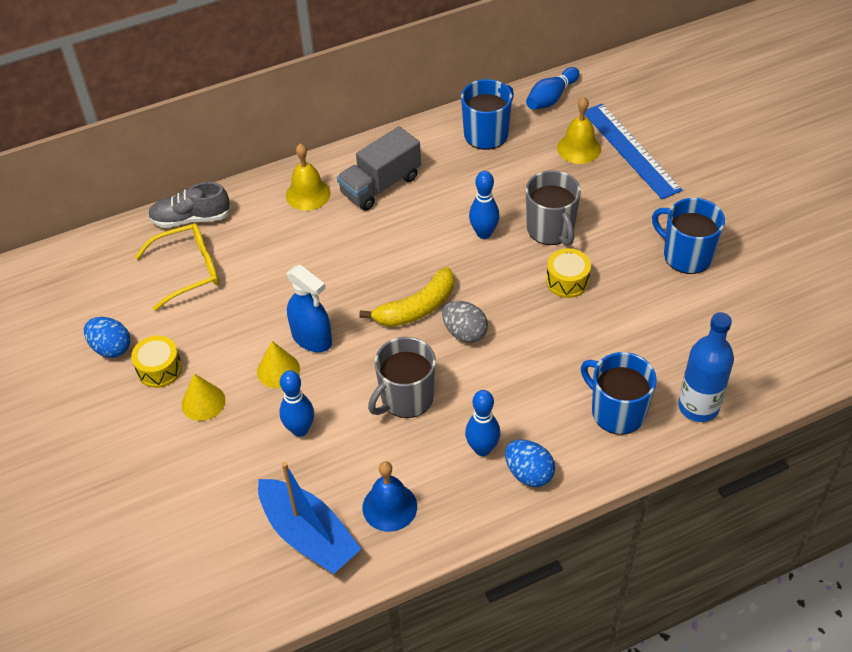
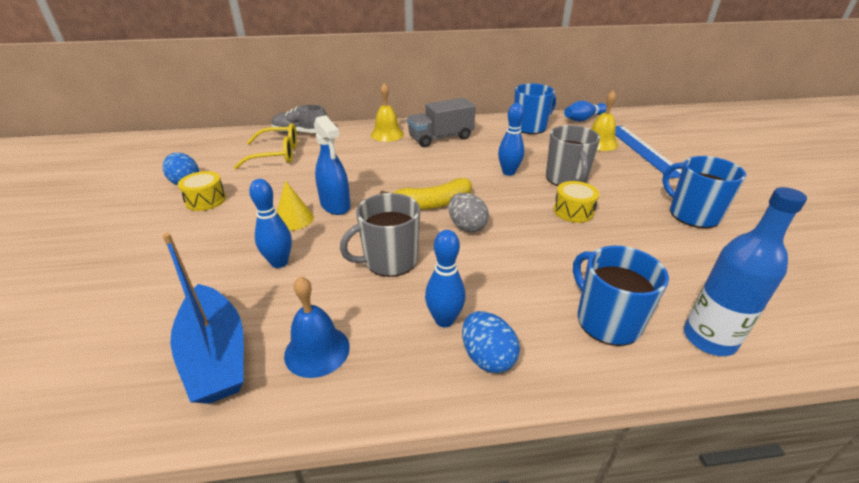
camera: 15 degrees right, 15 degrees down
yellow cone [181,373,225,421] -> none

